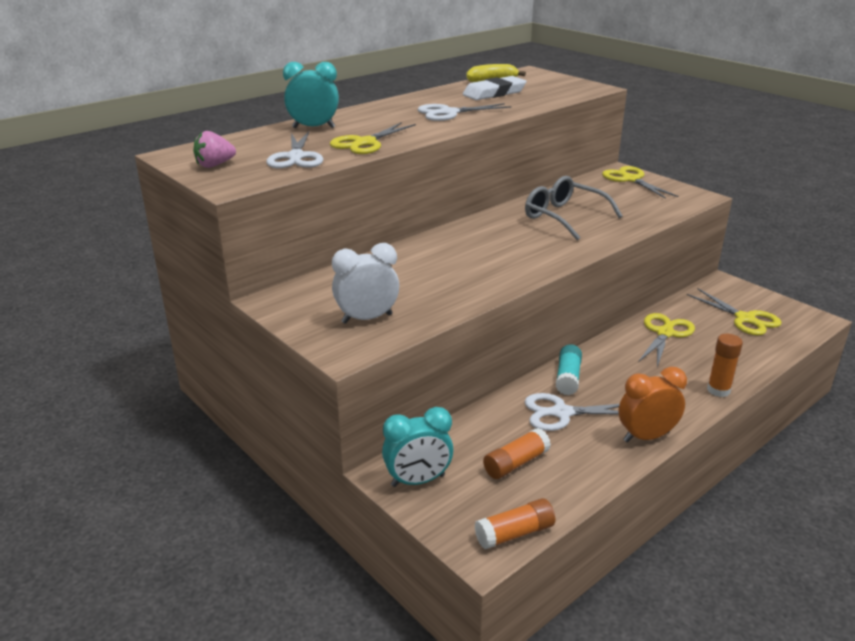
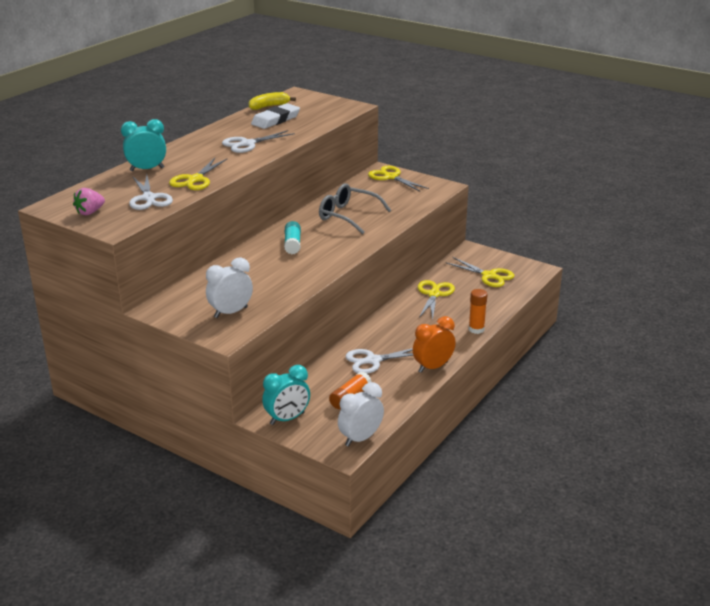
camera: 15 degrees left, 0 degrees up
orange glue stick [475,498,556,549] -> white clock [338,382,384,447]
turquoise glue stick [556,344,582,395] -> turquoise glue stick moved to [284,221,301,254]

